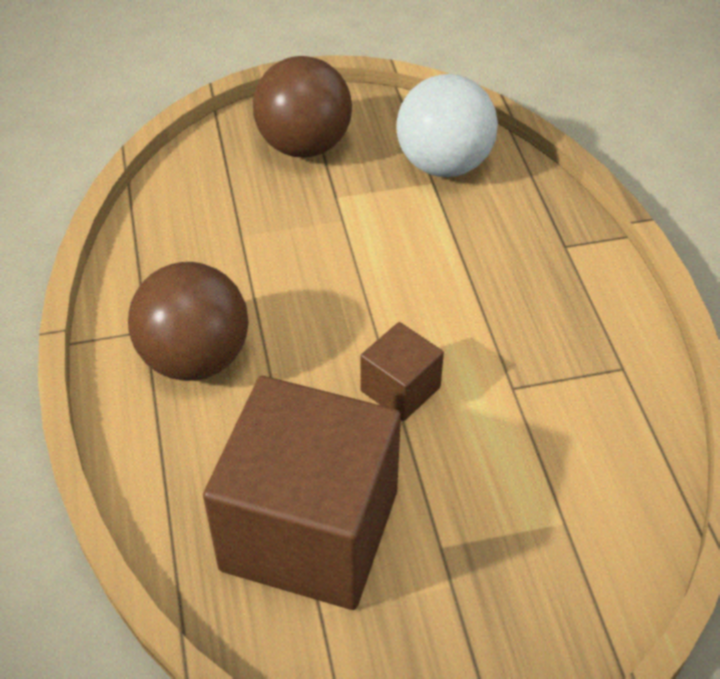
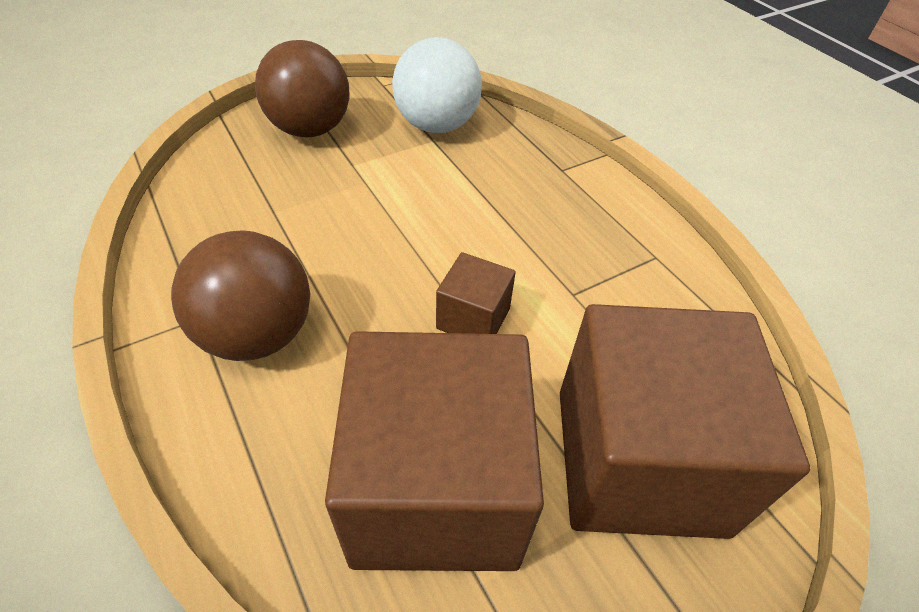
camera: 20 degrees left, 0 degrees up
none -> brown cube [560,304,810,539]

